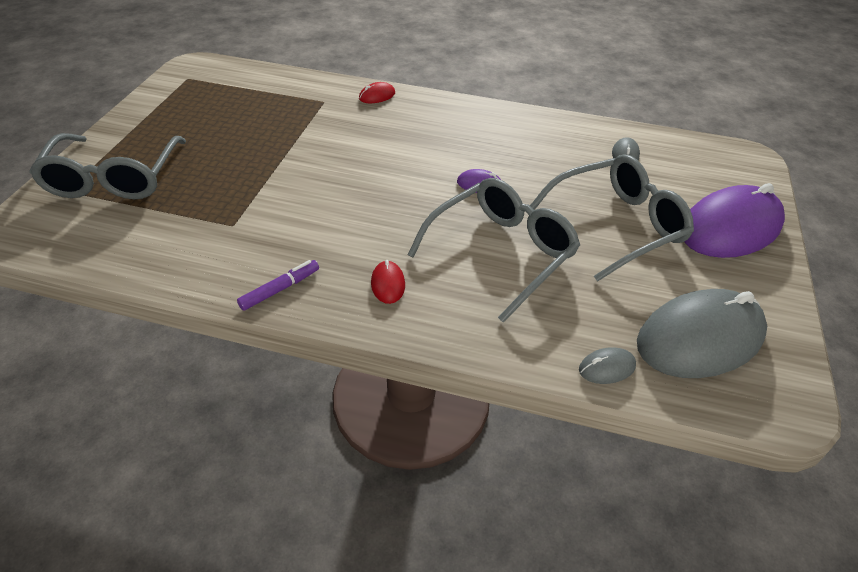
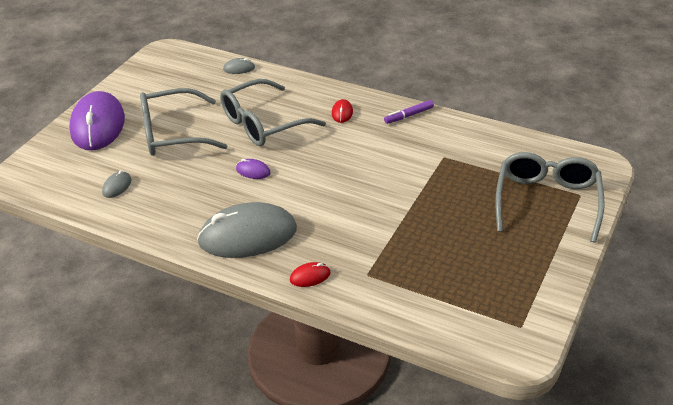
camera: 165 degrees left, 5 degrees down
grey mouse [637,289,767,378] -> grey mouse moved to [197,202,297,258]
purple mouse [684,183,785,258] -> purple mouse turned 75 degrees counterclockwise [69,91,125,150]

